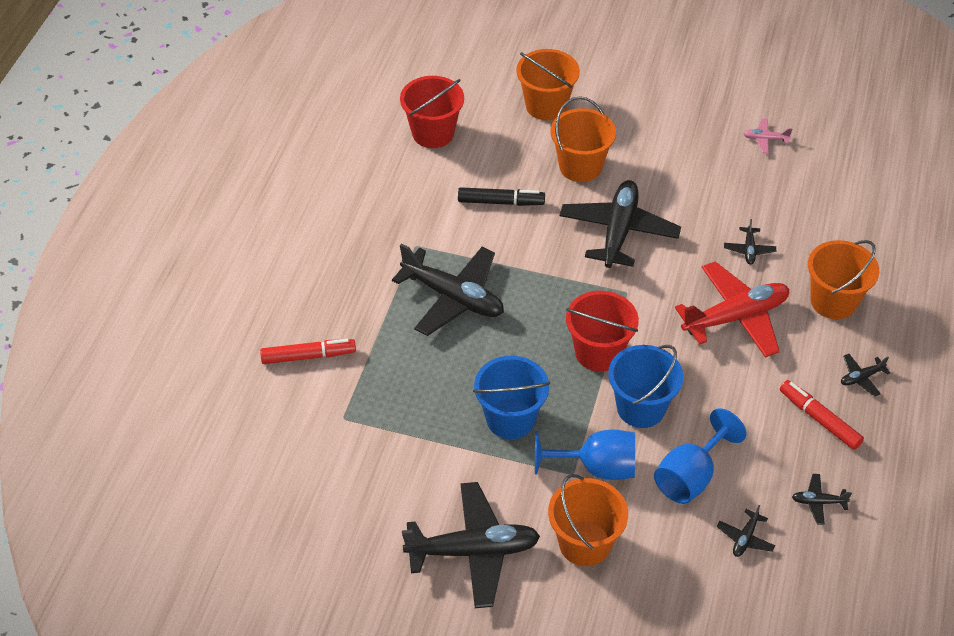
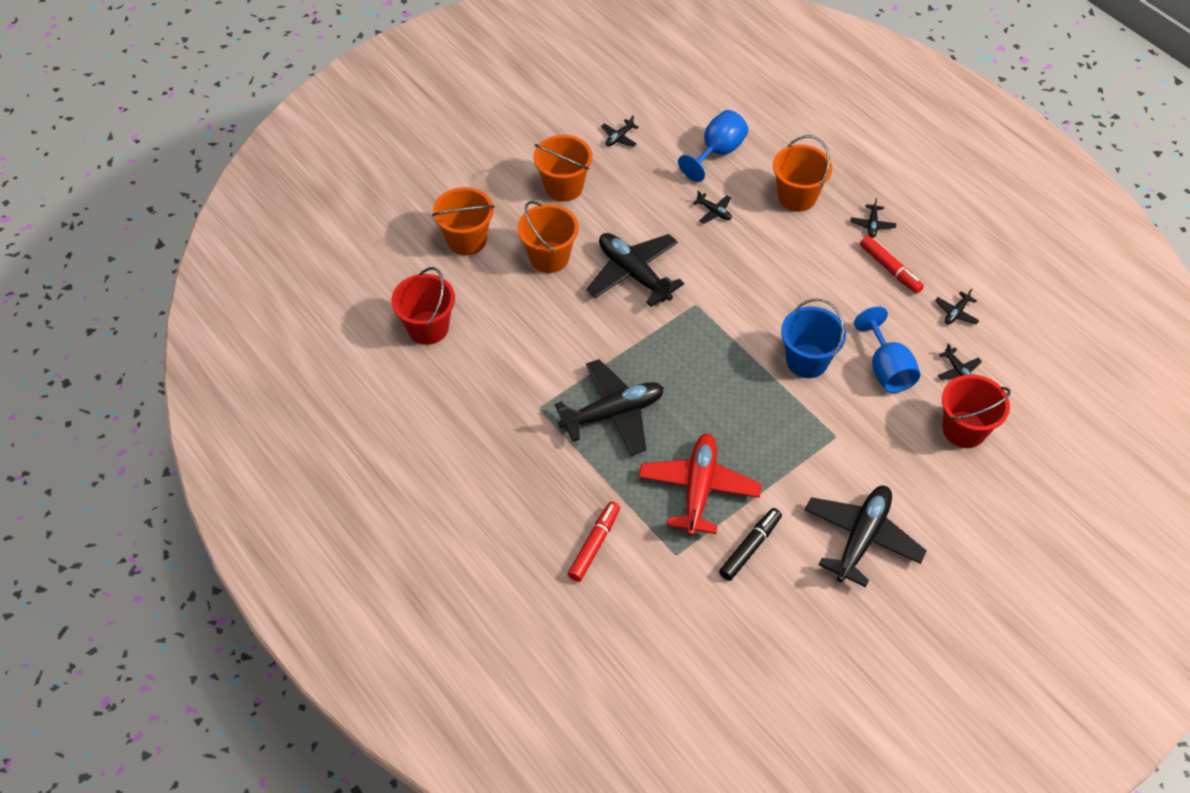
camera: 55 degrees left, 5 degrees up
black marker [458,187,545,206] -> black marker moved to [719,508,782,581]
blue bucket [473,356,550,439] -> none
blue goblet [535,430,635,480] -> blue goblet moved to [678,110,748,182]
orange bucket [548,474,628,566] -> orange bucket moved to [534,135,592,202]
red bucket [566,291,639,372] -> red bucket moved to [942,374,1011,448]
red plane [675,261,789,358] -> red plane moved to [639,434,762,536]
pink plane [743,118,792,153] -> black plane [601,115,639,147]
red marker [780,380,864,450] -> red marker turned 120 degrees counterclockwise [860,236,924,294]

